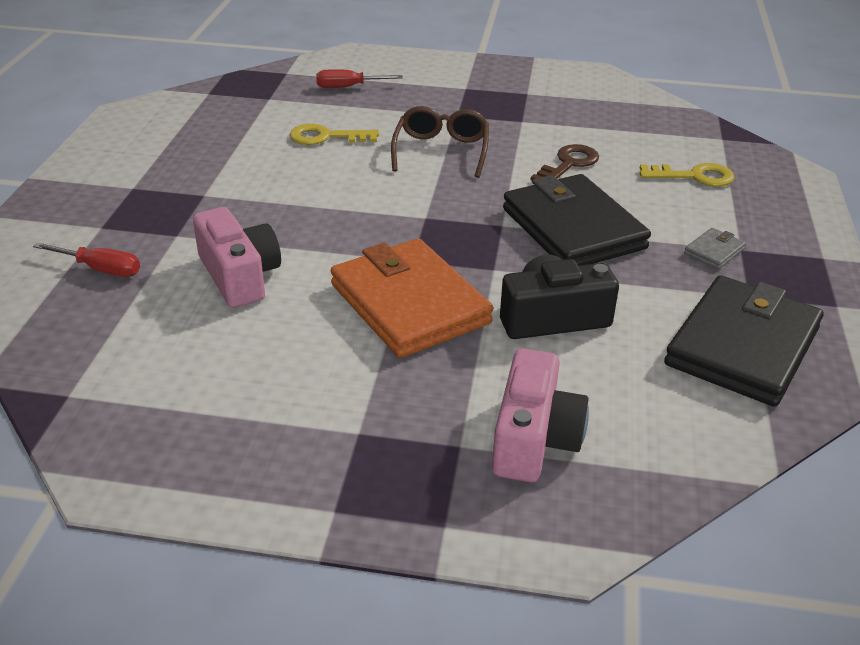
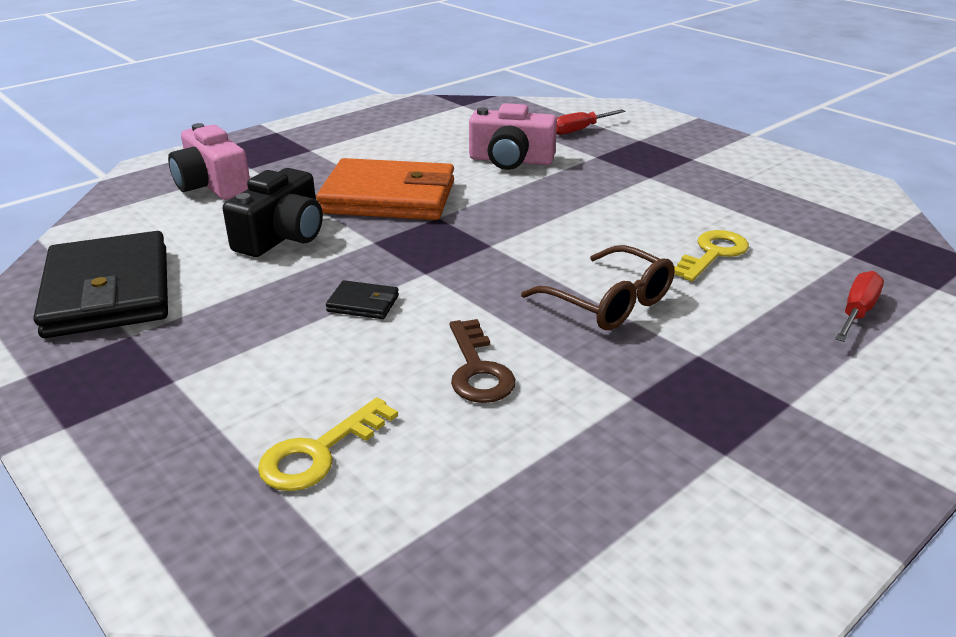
camera: 130 degrees right, 5 degrees down
black wallet [503,174,651,265] -> black wallet [326,280,399,319], size x0.40
grey wallet [684,228,746,269] -> none

